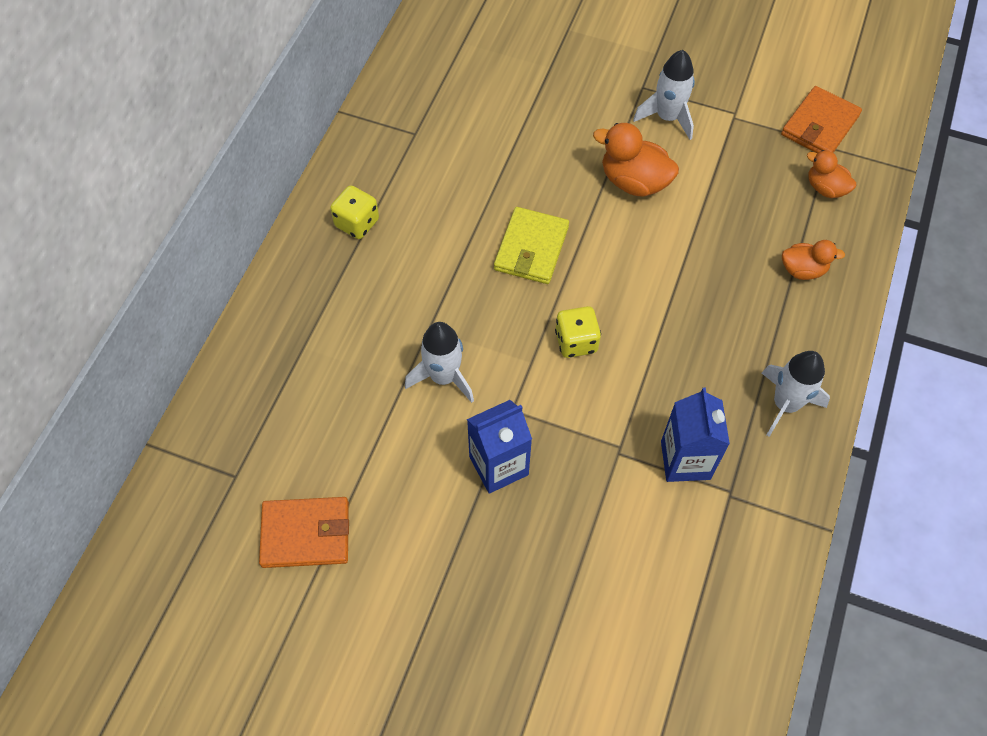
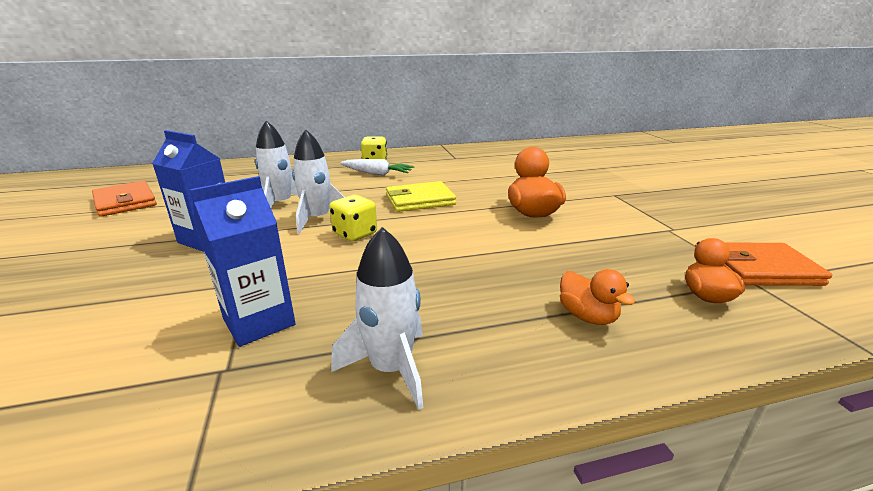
camera: 55 degrees right, 35 degrees down
white rocket [633,50,695,140] -> white rocket moved to [292,129,344,234]
none -> white carrot [340,159,414,176]

